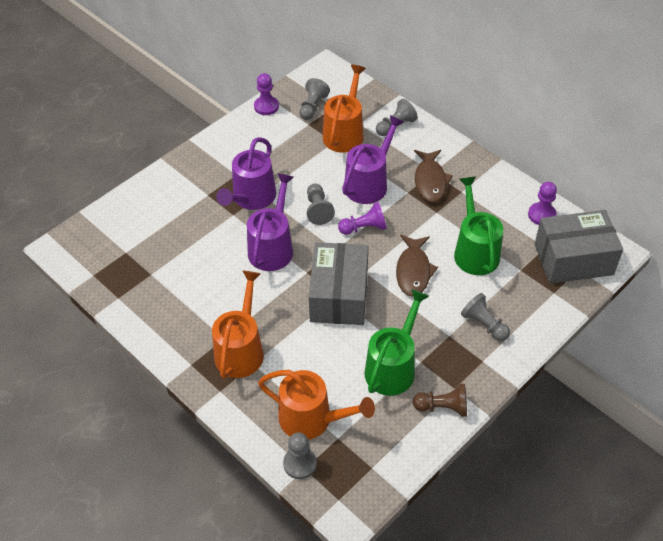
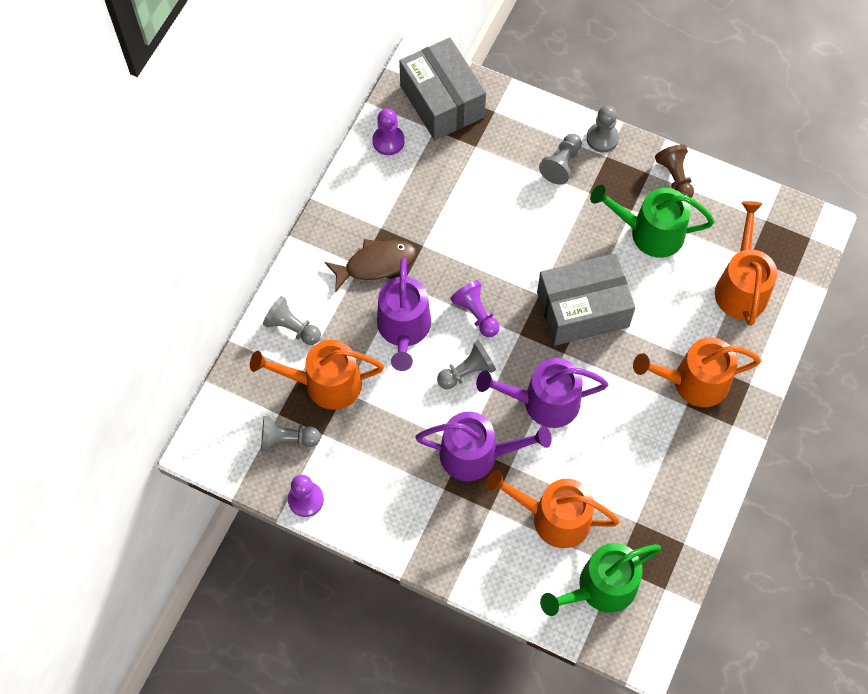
camera: 110 degrees left, 15 degrees up
grey pawn [283,432,317,479] -> grey pawn moved to [587,106,619,152]
purple watering can [342,115,404,204] -> purple watering can turned 105 degrees counterclockwise [377,258,431,371]
brown fish [396,235,438,296] -> none
green watering can [454,177,503,275] -> green watering can moved to [540,543,661,616]
none -> orange watering can [486,470,620,548]

